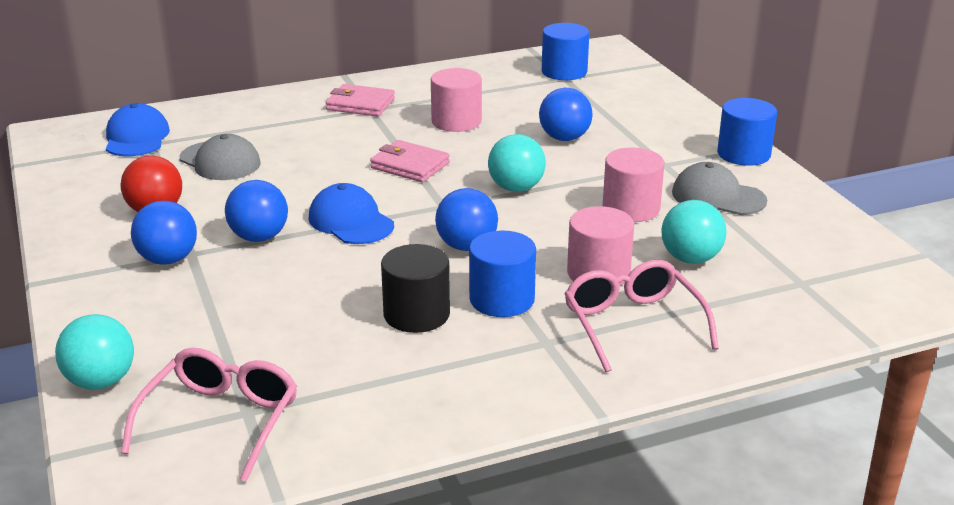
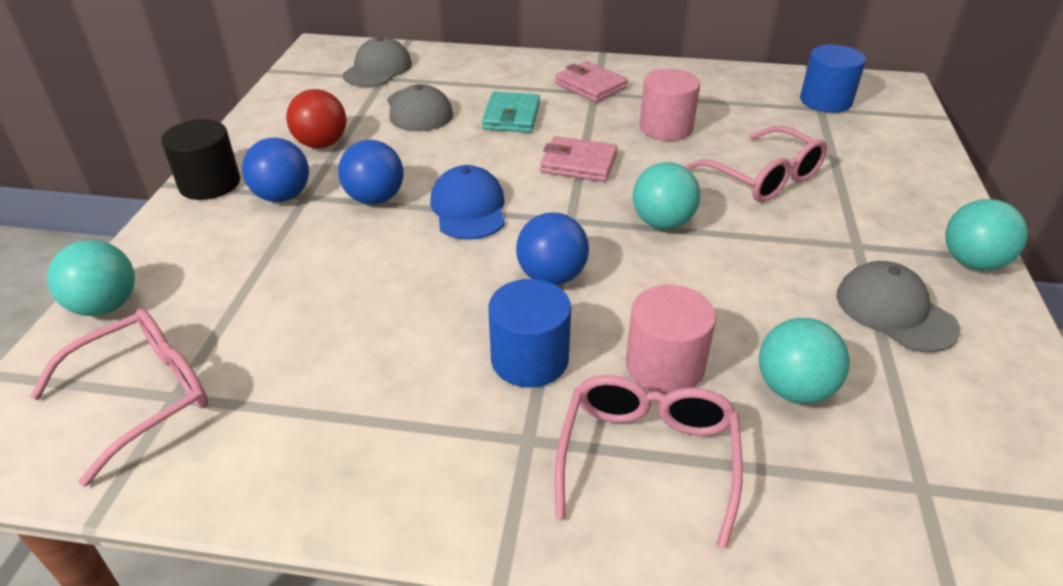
camera: 30 degrees right, 10 degrees up
blue cap [106,103,170,156] -> grey cap [343,37,412,87]
pink wallet [370,140,450,182] -> pink wallet turned 45 degrees counterclockwise [540,136,617,182]
black cylinder [381,244,450,333] -> black cylinder moved to [161,119,240,200]
blue ball [539,88,593,141] -> pink glasses [685,126,827,202]
pink cylinder [603,147,664,222] -> none
blue cylinder [717,98,777,166] -> turquoise ball [945,199,1028,270]
none -> turquoise wallet [482,91,540,133]

